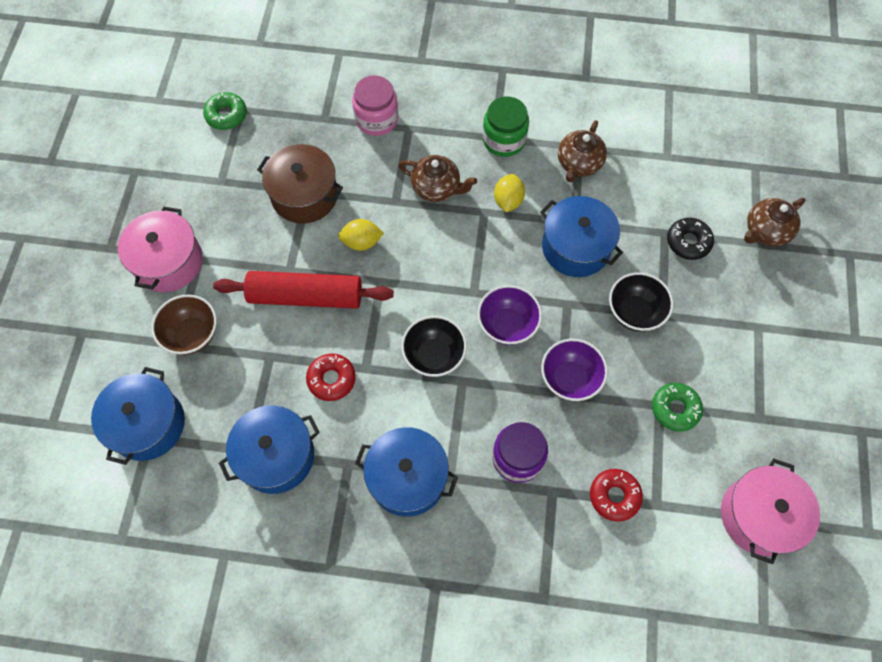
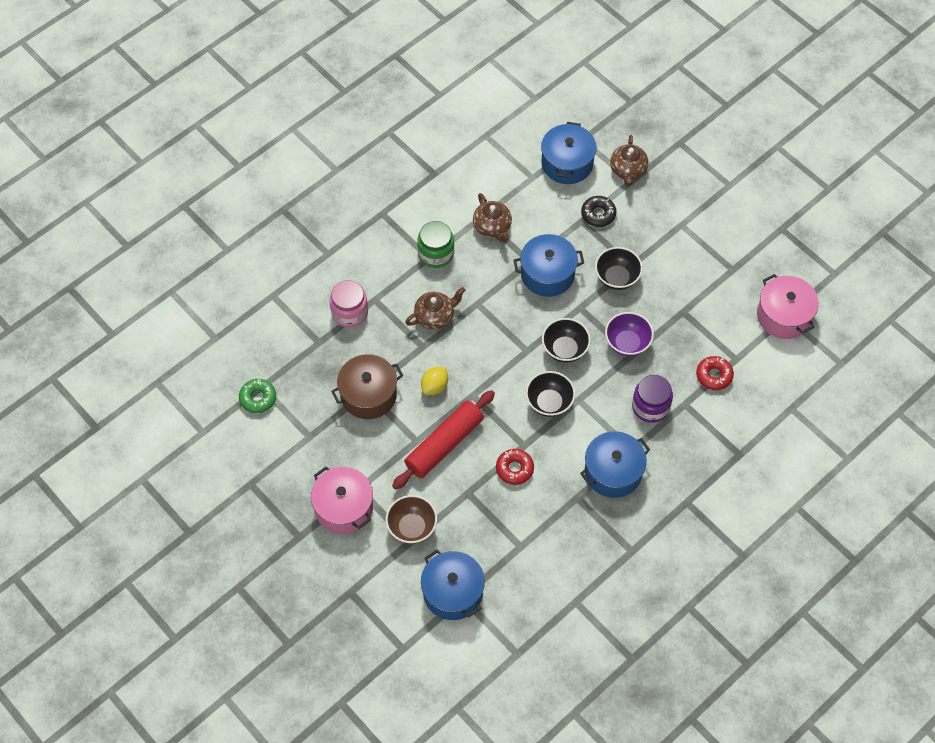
camera: 50 degrees left, 5 degrees down
blue pot [219,405,320,494] -> blue pot moved to [541,122,597,184]
purple bowl [477,285,542,345] -> black bowl [542,318,591,363]
yellow lemon [494,174,525,213] -> none
green donut [652,383,703,432] -> none

